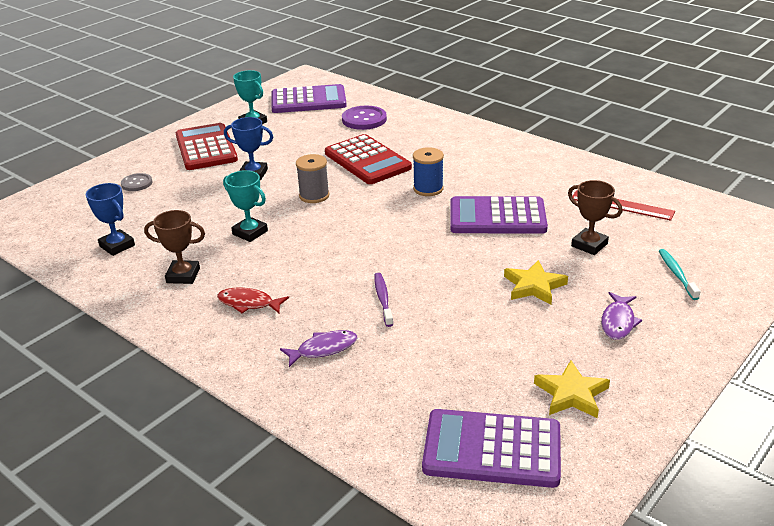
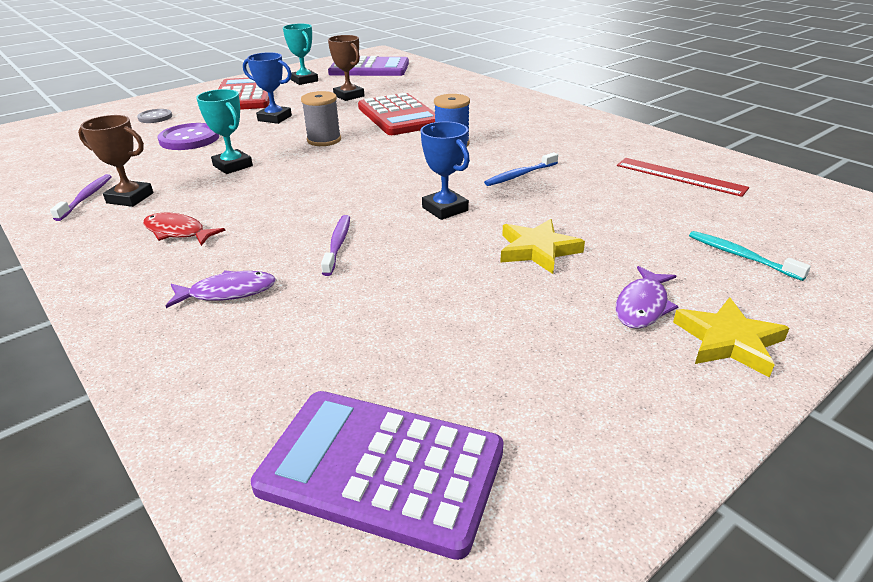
camera: 10 degrees right, 0 degrees up
blue trophy [86,183,135,256] -> blue trophy moved to [421,121,470,220]
purple button [342,106,387,130] -> purple button moved to [158,123,219,150]
purple calculator [450,196,548,234] -> blue toothbrush [484,152,558,186]
yellow star [534,360,610,418] -> yellow star moved to [673,298,789,378]
brown trophy [568,180,622,255] -> brown trophy moved to [328,35,365,101]
turquoise toothbrush [659,249,701,300] -> turquoise toothbrush turned 45 degrees counterclockwise [689,231,811,281]
none -> purple toothbrush [50,174,112,221]

